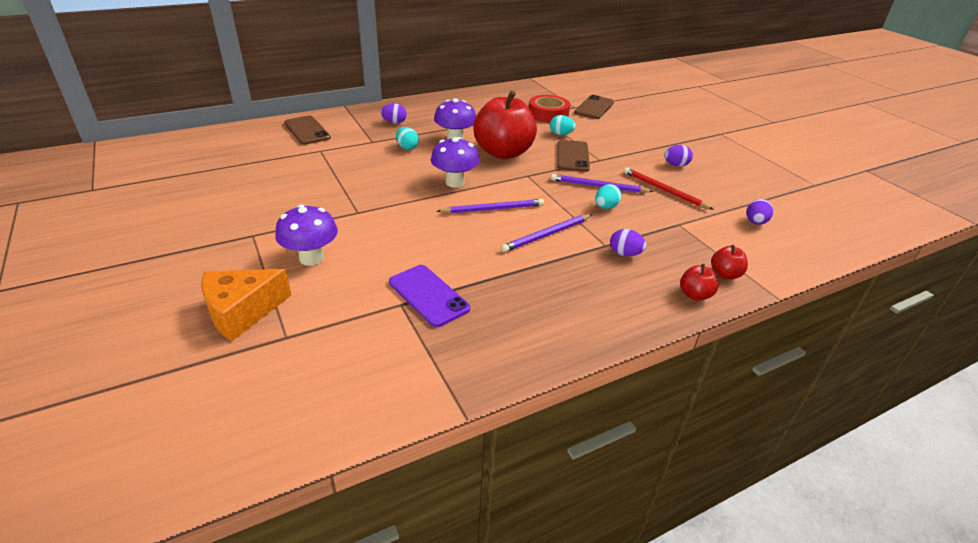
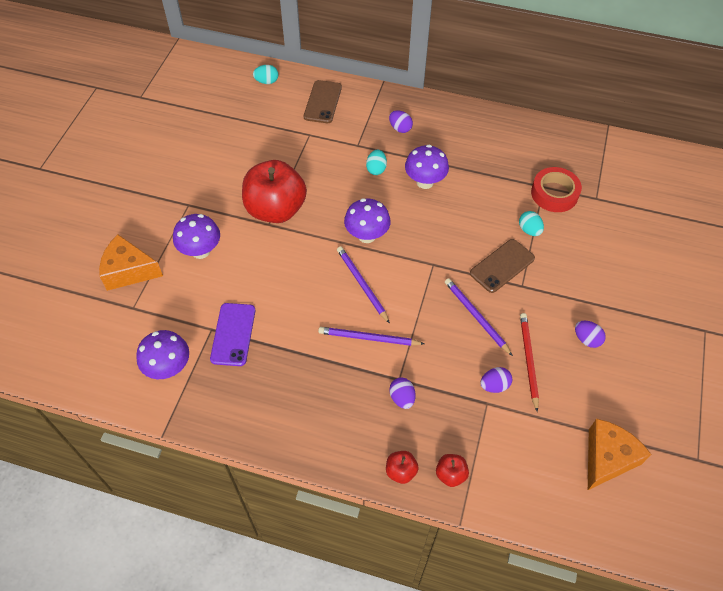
camera: 45 degrees right, 20 degrees up
purple pencil [436,199,544,214] -> purple pencil turned 150 degrees counterclockwise [337,246,390,324]
red apple [473,91,537,159] -> red apple moved to [242,160,307,223]
brown phone [574,95,614,119] -> none
turquoise egg [595,184,622,209] -> turquoise egg moved to [253,65,278,84]
purple egg [746,199,773,225] -> purple egg moved to [481,367,512,393]
none -> purple mushroom [136,330,189,379]
none -> orange cheese [588,419,652,490]

